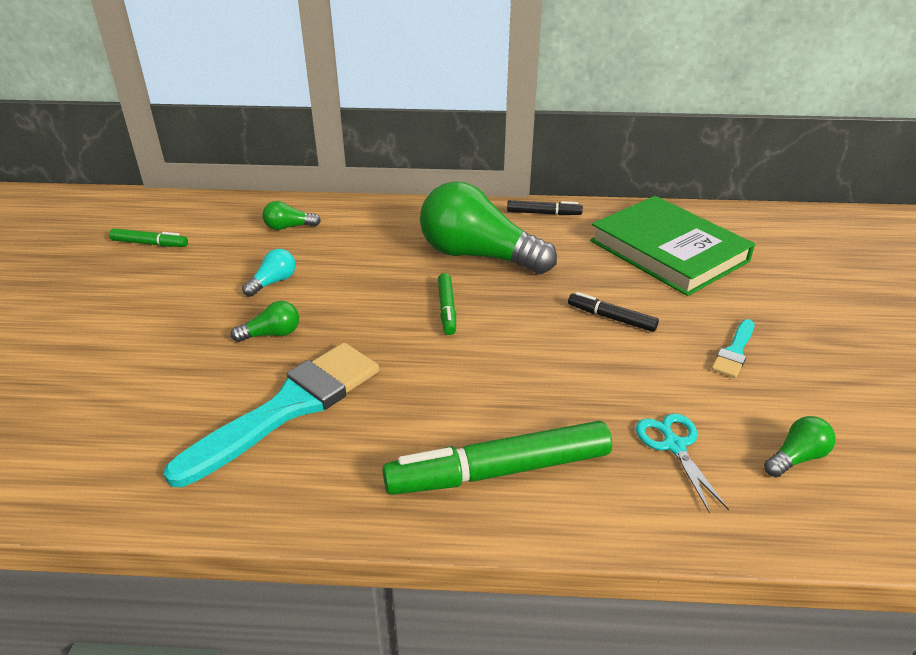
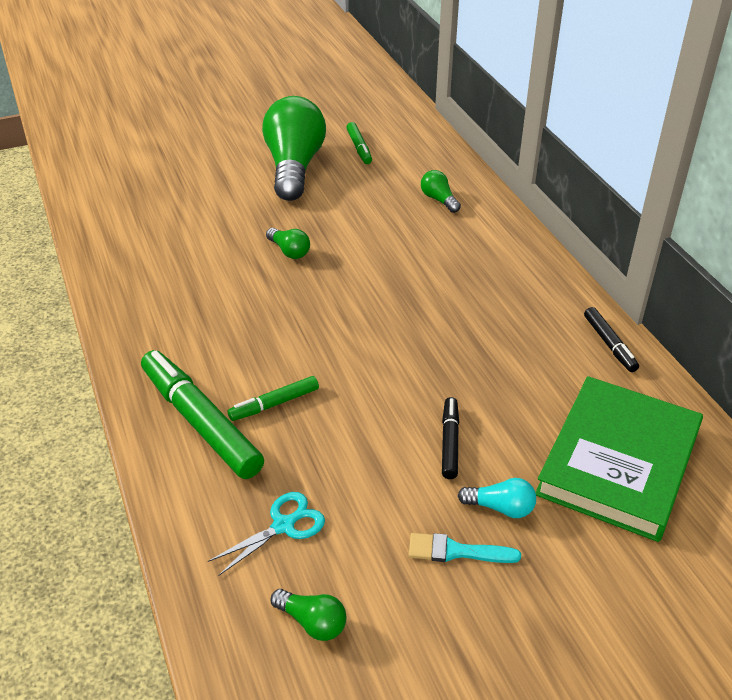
camera: 65 degrees right, 5 degrees up
turquoise brush [164,343,379,487] -> none
turquoise light bulb [242,249,296,297] -> turquoise light bulb moved to [458,478,536,518]
green light bulb [420,181,557,274] -> green light bulb moved to [262,96,326,201]
green marker [438,273,456,335] -> green marker moved to [228,376,319,421]

